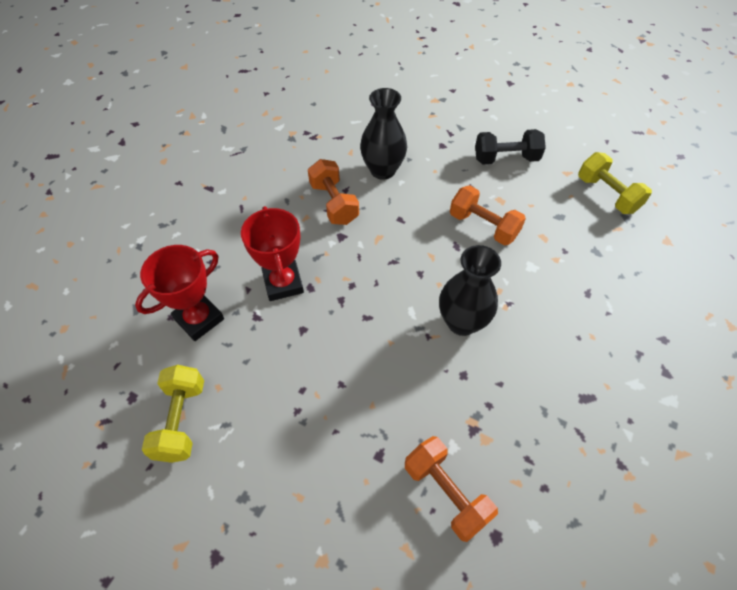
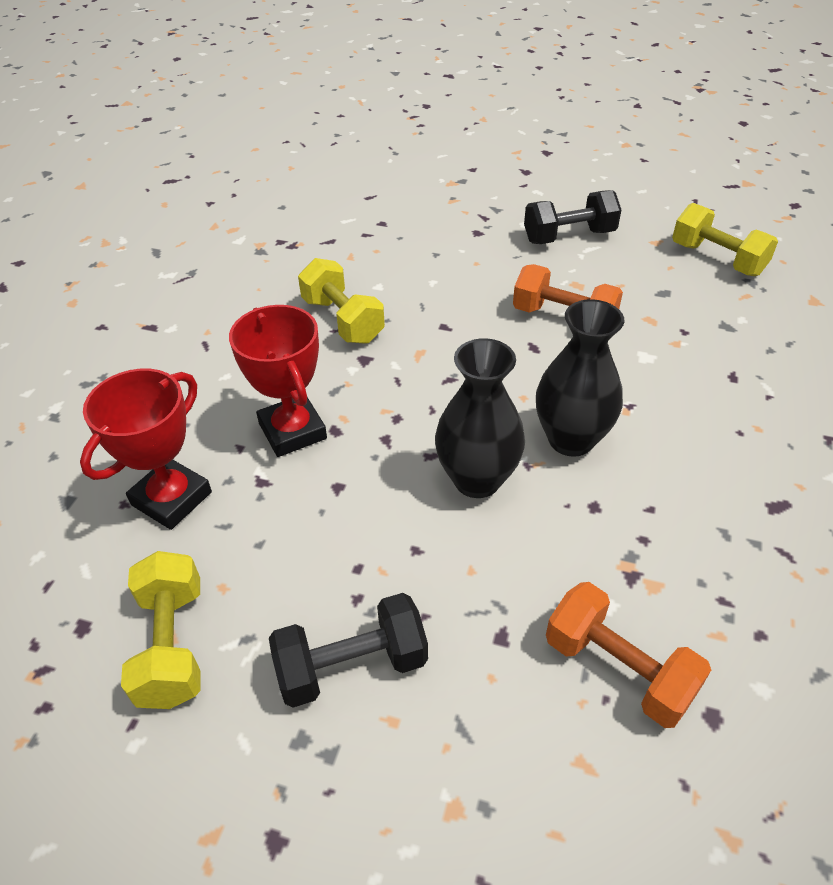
camera: 10 degrees left, 10 degrees down
orange dumbbell [308,159,359,225] -> yellow dumbbell [298,258,385,344]
black vase [360,88,407,180] -> black vase moved to [435,338,525,498]
none -> black dumbbell [269,593,428,708]

